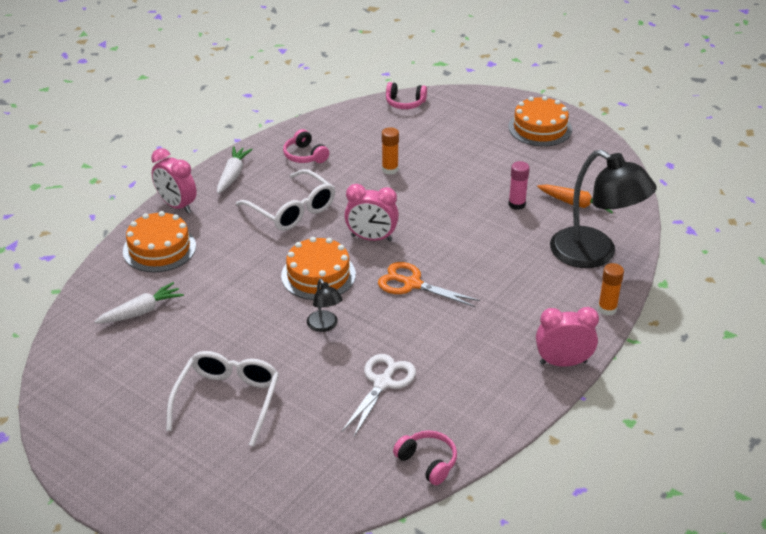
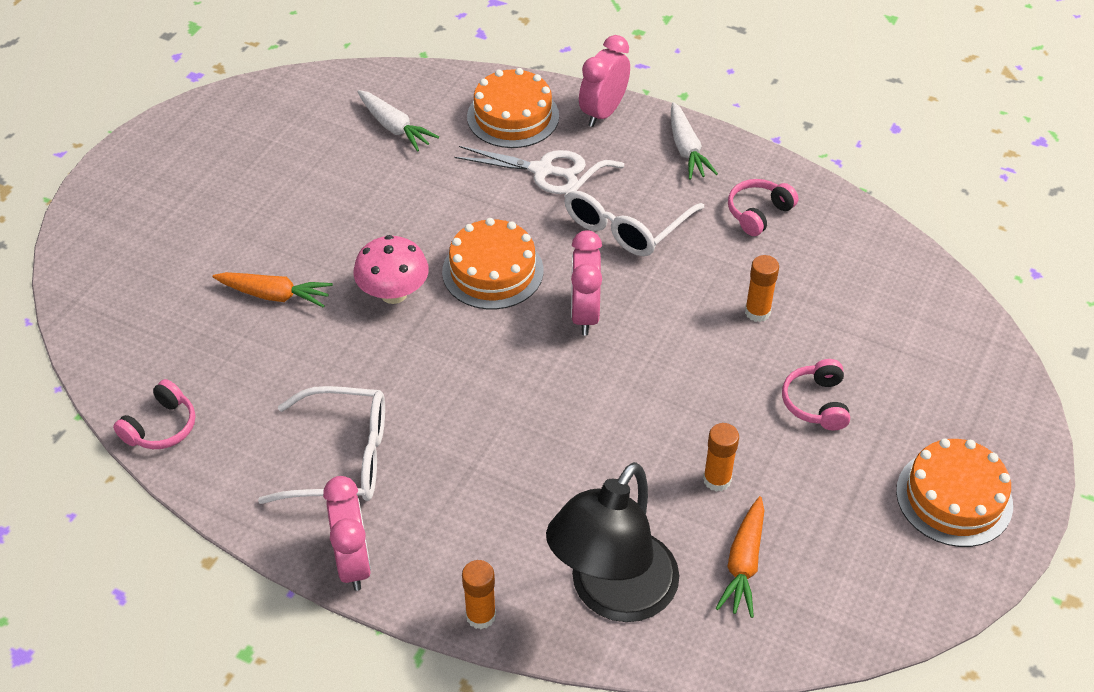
camera: 80 degrees right, 10 degrees up
white glasses [166,351,279,447] -> white glasses moved to [258,386,385,504]
white carrot [217,146,253,194] -> white carrot turned 75 degrees clockwise [671,102,718,180]
black lamp [307,279,343,332] -> pink mushroom [353,235,429,304]
white scissors [342,354,416,437] -> white scissors moved to [455,146,586,194]
orange scissors [378,262,480,307] -> none
pink headphones [386,82,427,109] -> pink headphones moved to [782,359,850,431]
pink glue stick [509,161,530,210] -> orange glue stick [703,423,739,492]
none -> orange carrot [213,272,333,308]

